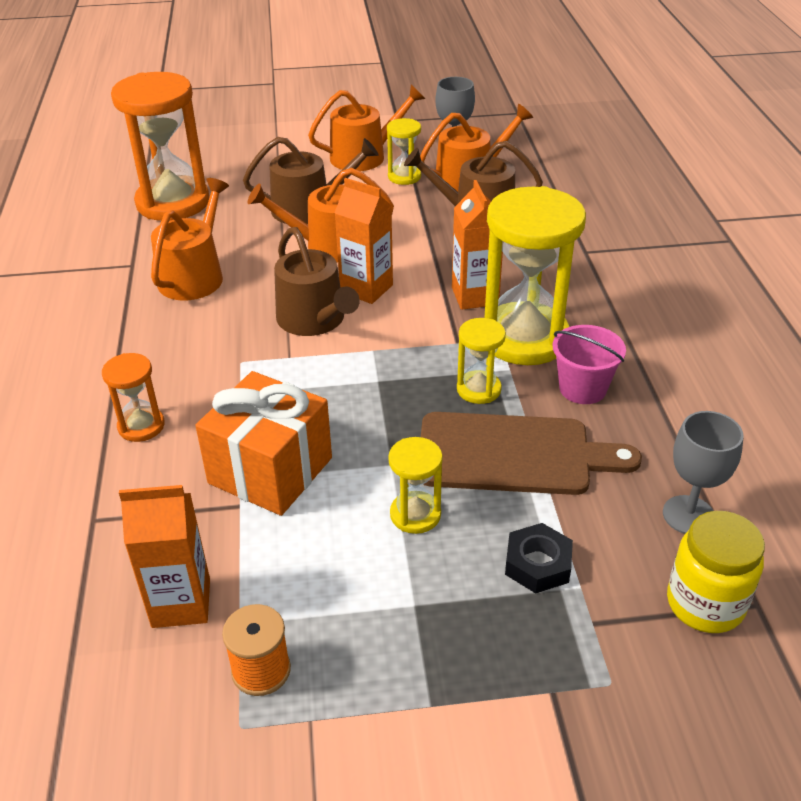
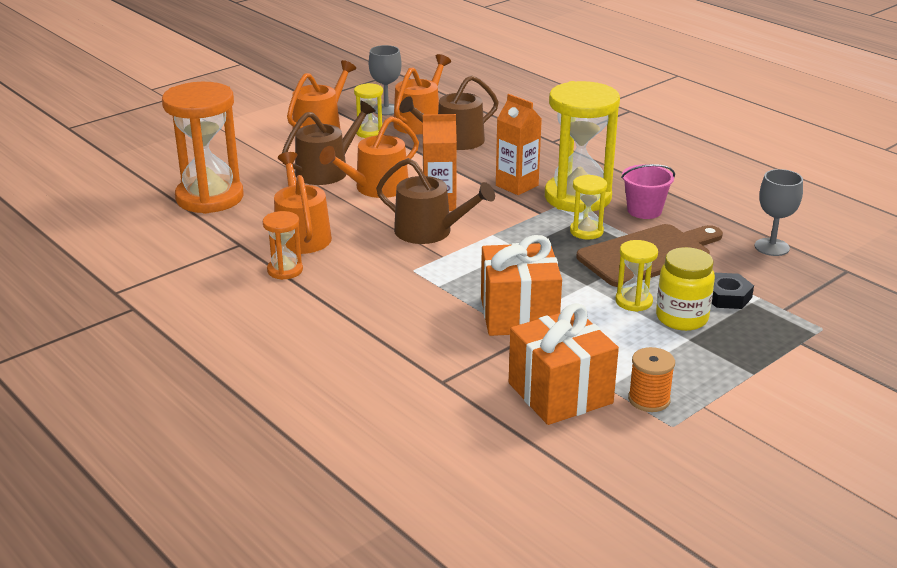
camera: 35 degrees left, 10 degrees down
orange hourglass [102,353,165,442] -> orange hourglass moved to [263,211,303,280]
orange carton [119,485,210,628] -> orange gift [509,303,619,425]
yellow jar [667,511,765,633] -> yellow jar moved to [656,247,715,331]

